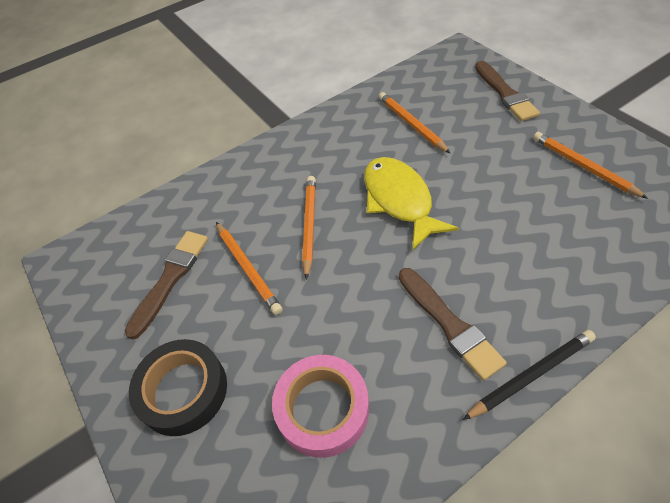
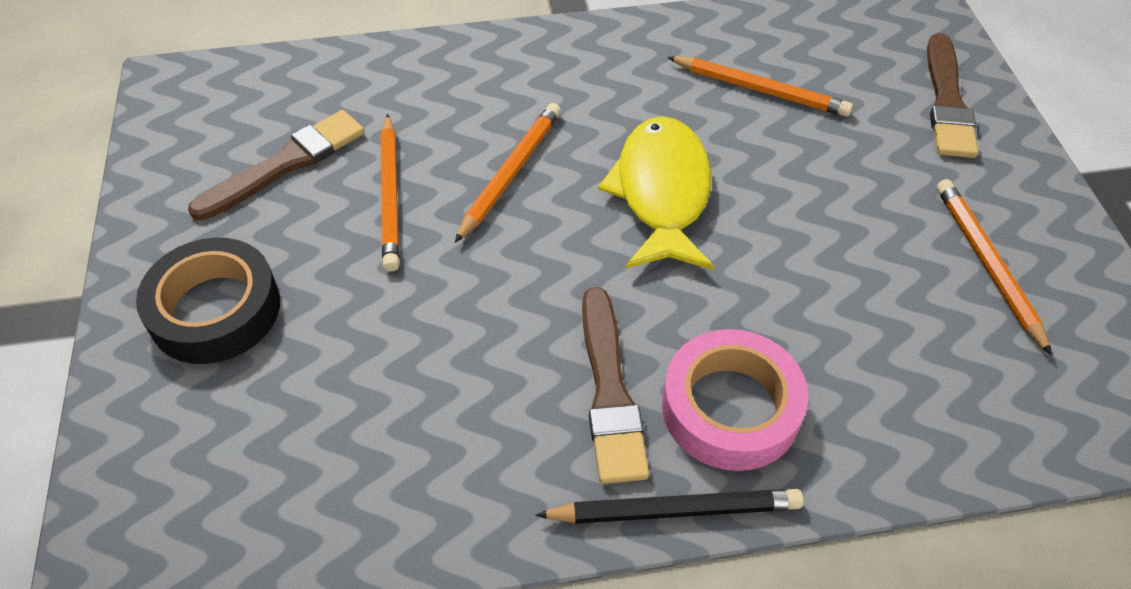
camera: 20 degrees right, 0 degrees up
pink tape [272,355,369,458] -> pink tape moved to [662,329,808,471]
orange pencil [379,92,451,154] -> orange pencil turned 120 degrees clockwise [667,56,853,117]

